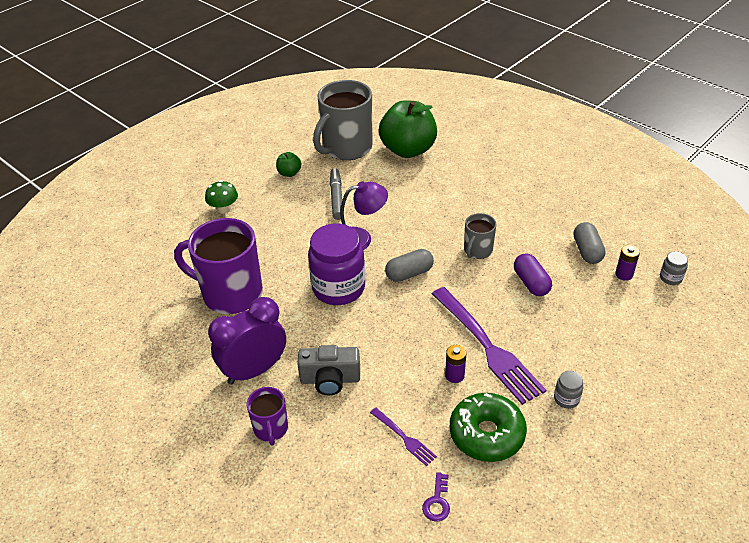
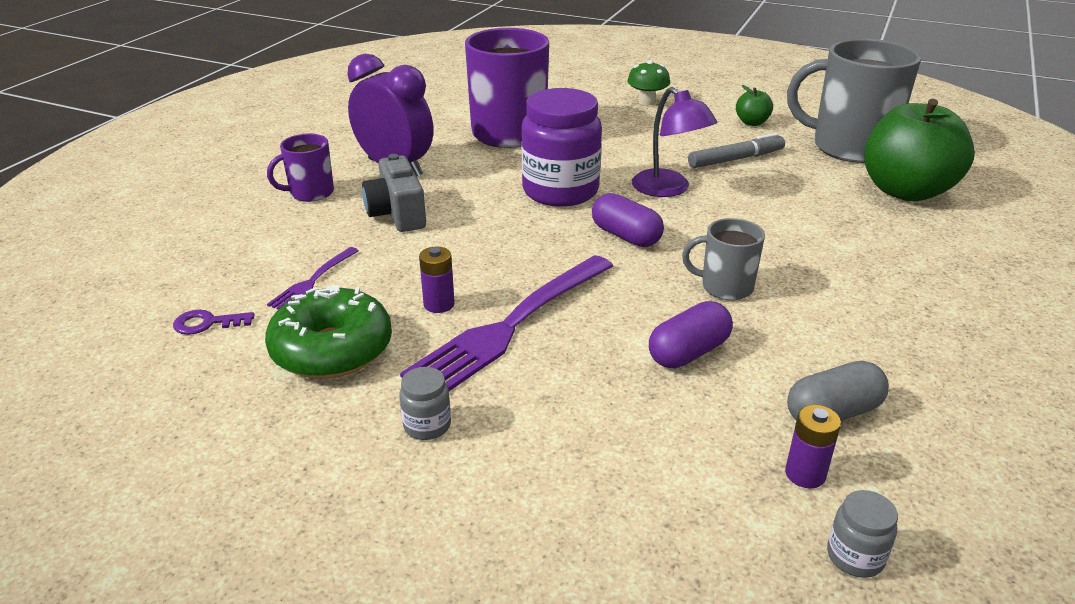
camera: 70 degrees right, 10 degrees down
grey capsule [385,249,434,282] -> purple capsule [592,193,664,247]

